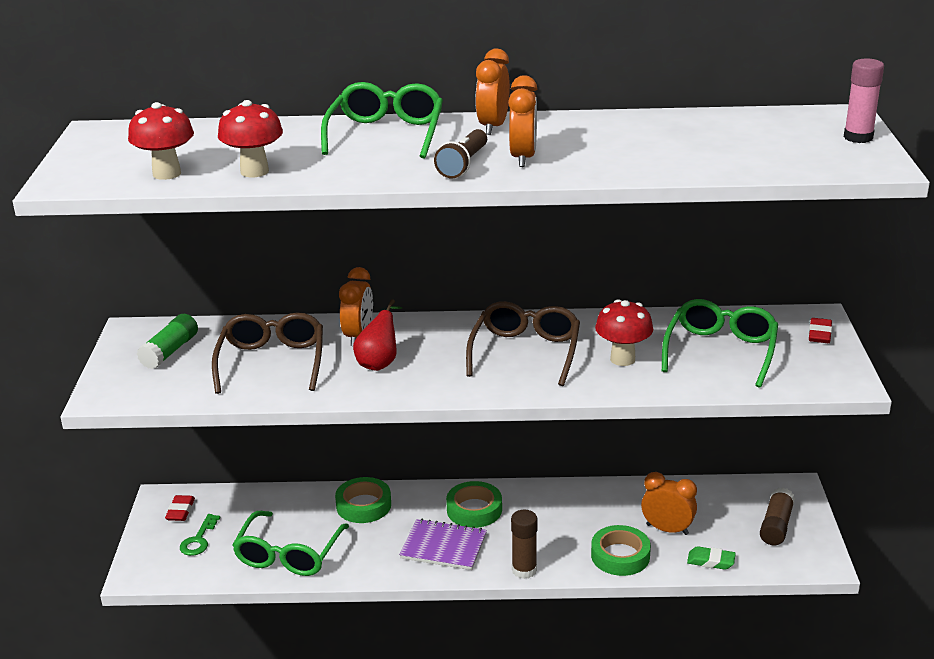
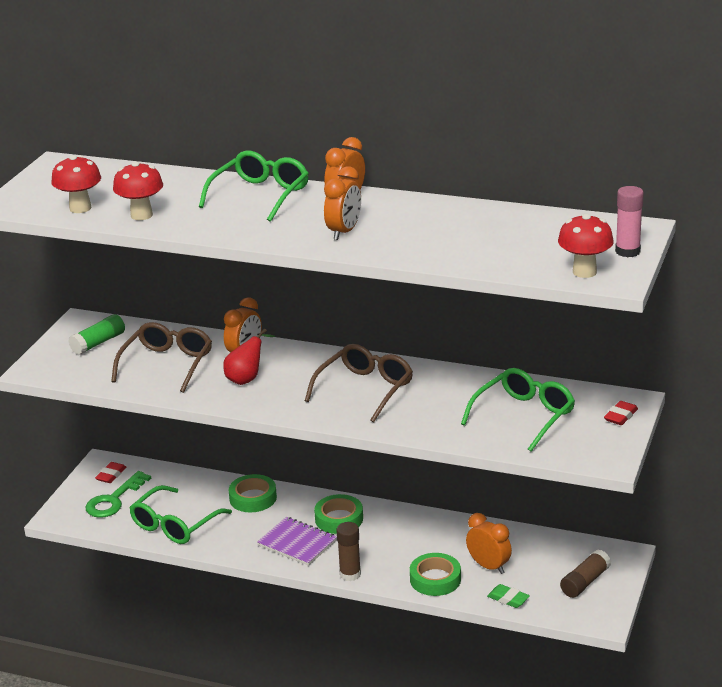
camera: 20 degrees right, 0 degrees up
green key [180,514,220,556] -> green key [86,471,151,518], size x1.56
brown flashlight [434,129,487,178] -> none
red mushroom [595,299,653,366] -> red mushroom moved to [558,214,614,278]

